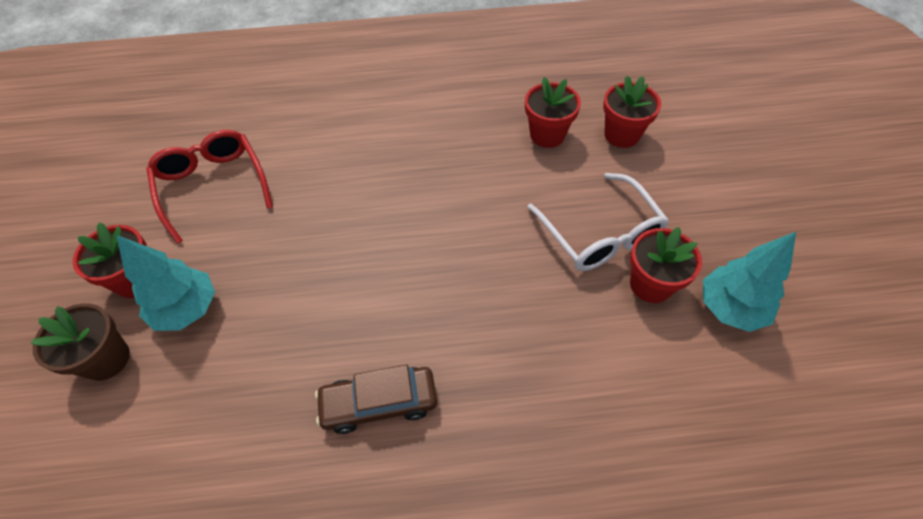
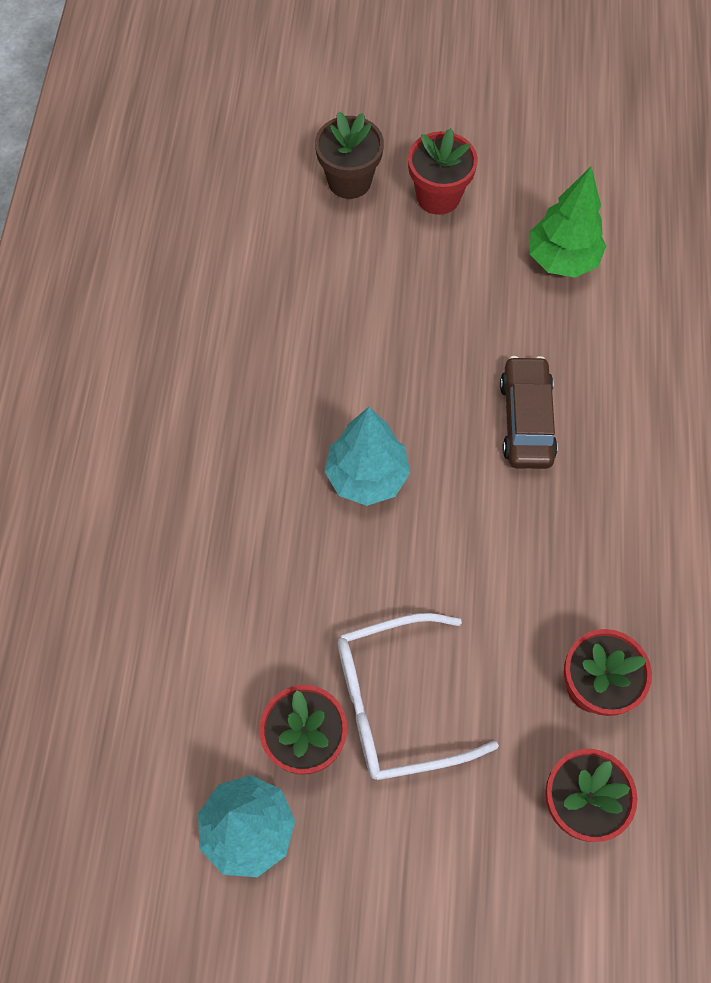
camera: 100 degrees right, 10 degrees up
turquoise tree [116,235,215,331] -> turquoise tree moved to [324,407,410,506]
red glasses [146,130,273,244] -> green tree [529,167,606,278]
brown car [315,364,437,434] -> brown car moved to [500,356,558,469]

